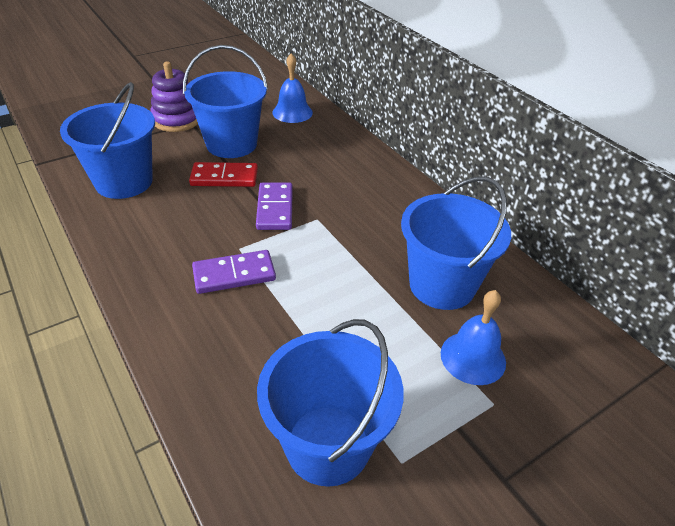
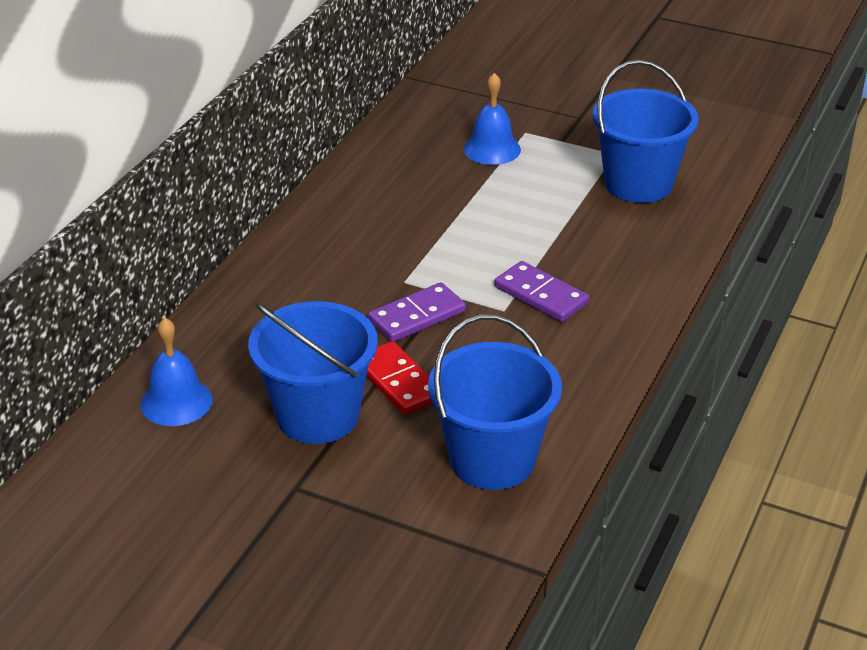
camera: 120 degrees left, 5 degrees down
purple stacking toy [150,62,198,132] -> none
blue bucket [401,176,511,310] -> none

